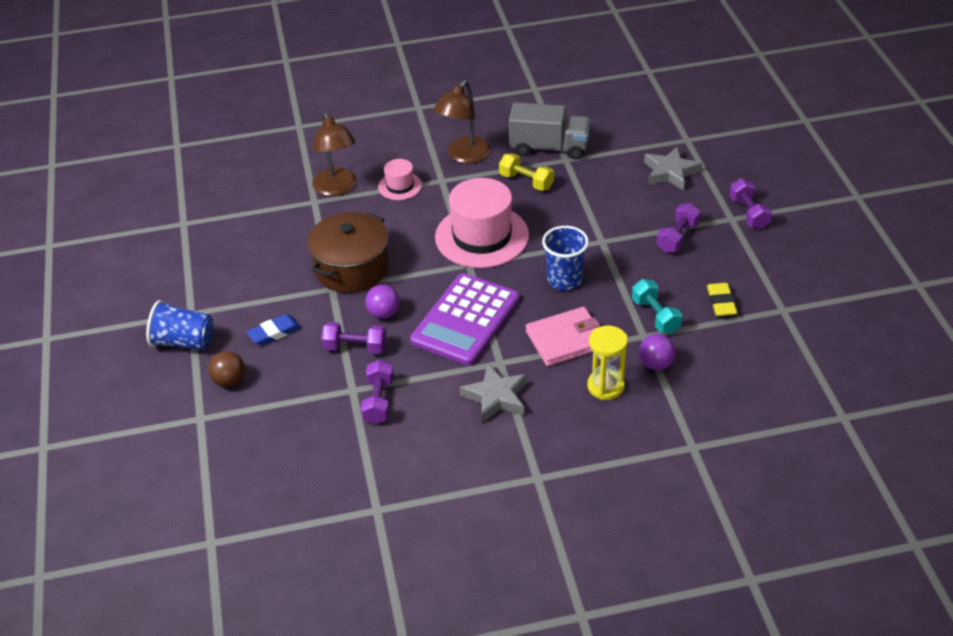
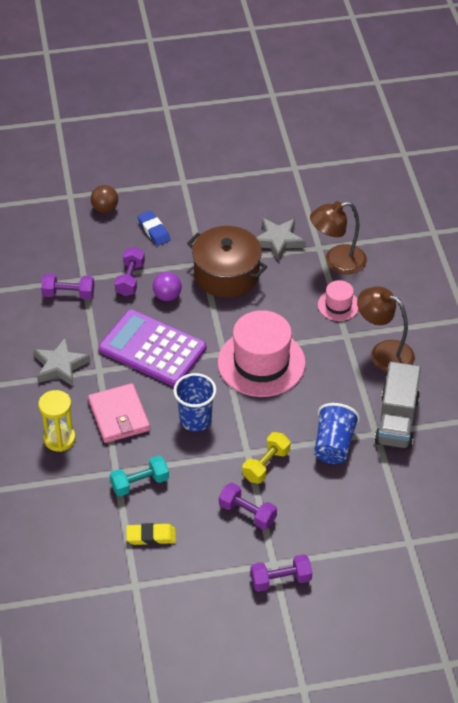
camera: 90 degrees right, 5 degrees up
blue cup [146,300,214,351] -> blue cup moved to [314,403,360,464]
yellow dumbbell [499,153,554,191] -> yellow dumbbell moved to [242,432,291,484]
purple ball [639,334,676,370] -> none
grey star [644,147,702,191] -> grey star moved to [256,218,305,261]

